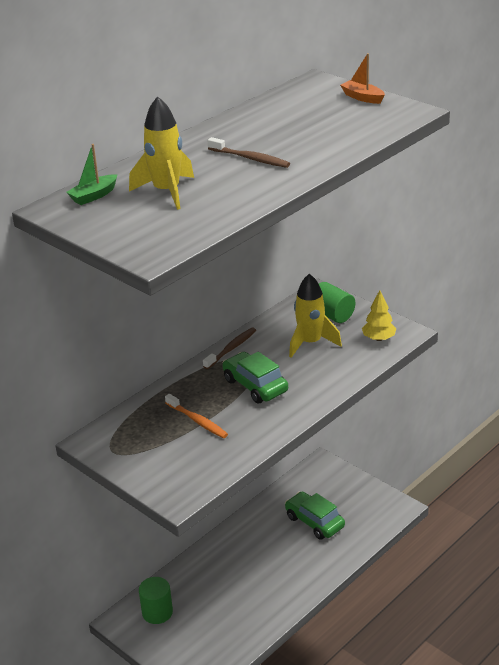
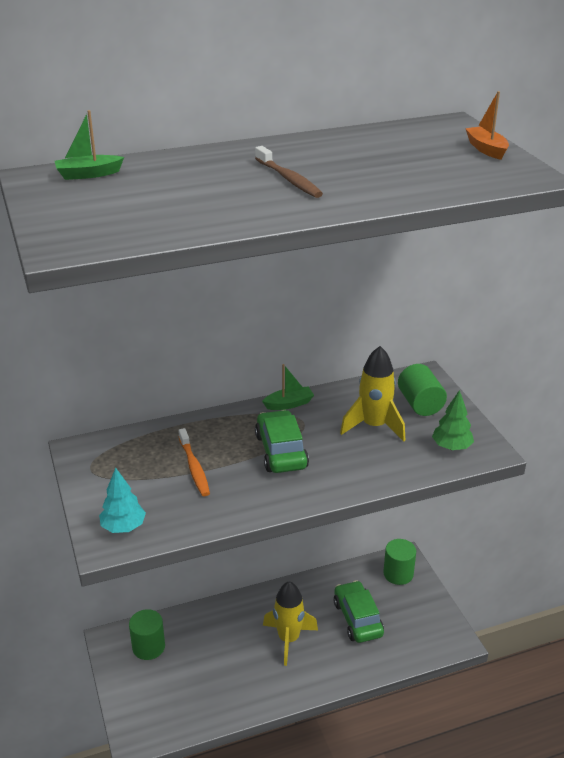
camera: 25 degrees right, 0 degrees up
yellow rocket [129,96,194,210] -> yellow rocket moved to [263,581,318,666]
brown toothbrush [203,328,256,369] -> green boat [262,364,314,410]
yellow tree [362,290,396,341] -> green tree [432,390,474,450]
none -> turquoise tree [99,468,146,533]
none -> green cylinder [383,539,416,585]

